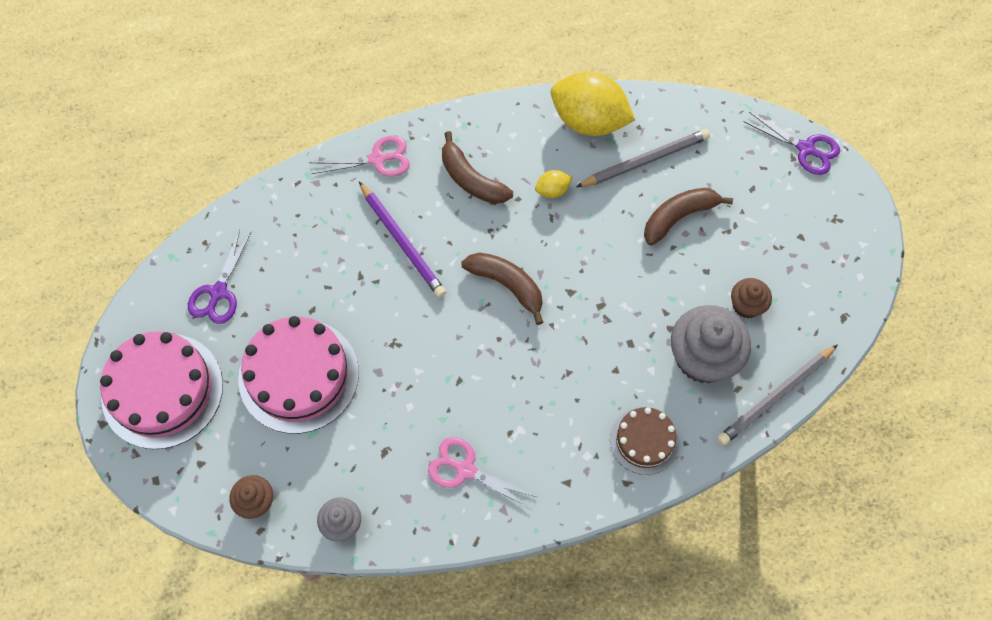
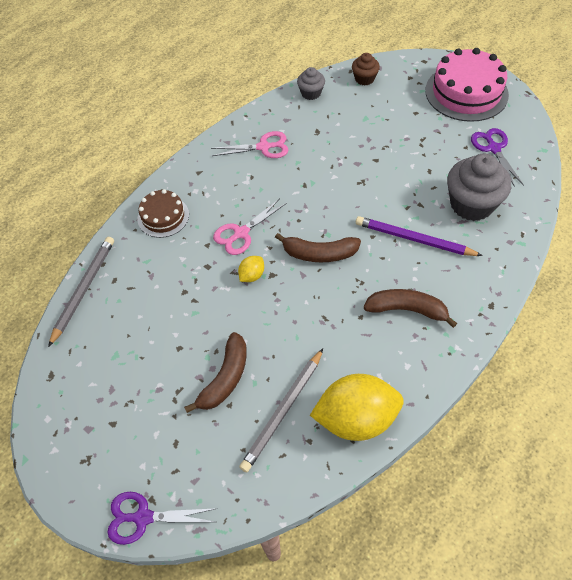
camera: 150 degrees right, 10 degrees down
pink cake [238,316,359,434] -> none
pink scissors [310,136,410,177] -> pink scissors moved to [213,198,287,255]
yellow lemon [535,170,572,198] -> yellow lemon moved to [238,256,264,282]
grey cupcake [671,305,751,383] -> grey cupcake moved to [447,154,511,221]
brown cupcake [731,278,772,318] -> none

